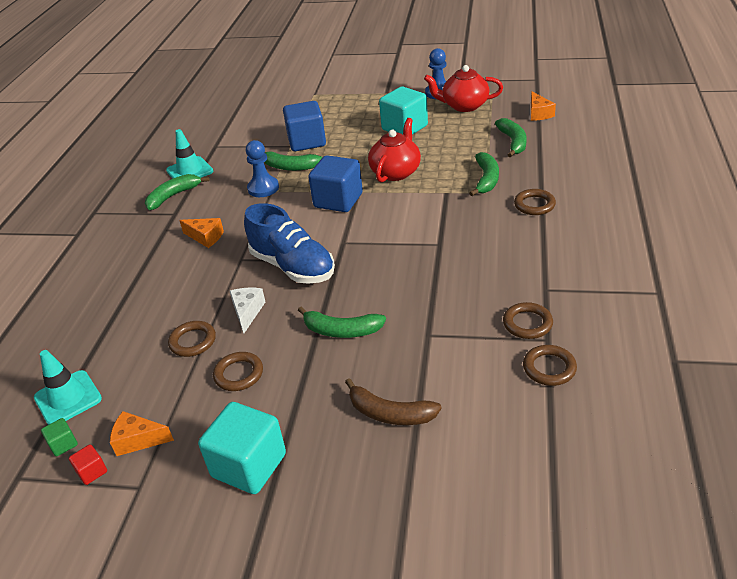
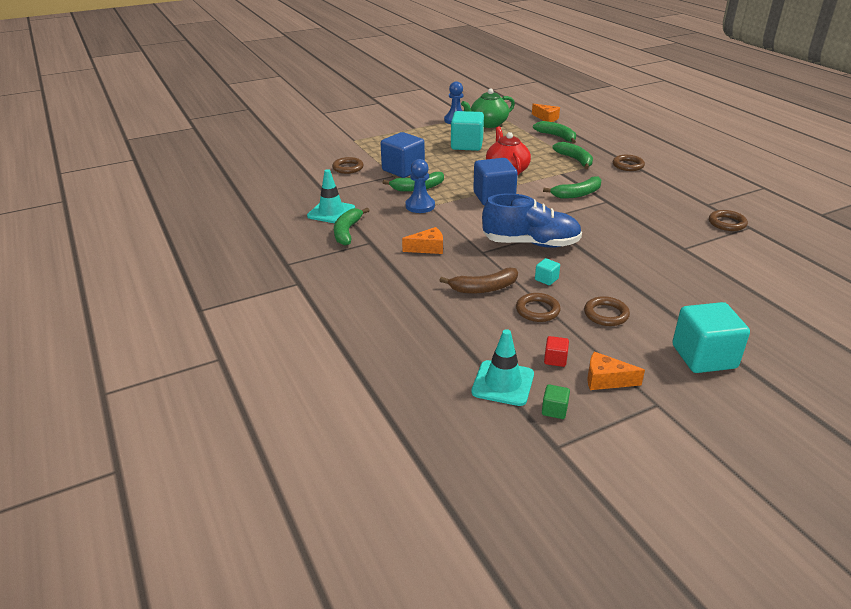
camera: 40 degrees left, 5 degrees down
red cube [69,444,107,485] -> red cube moved to [544,336,569,367]
orange cheese [110,411,174,456] -> orange cheese turned 45 degrees clockwise [587,352,645,390]
white cheese [230,287,265,333] -> turquoise cube [535,258,560,285]
green banana [298,307,386,338] -> green banana moved to [543,176,601,199]
brown banana [345,378,442,425] -> brown banana moved to [439,268,518,294]
red teapot [424,65,503,112] -> green teapot [461,88,515,128]
brown ring [523,345,577,386] -> brown ring moved to [332,157,364,174]

